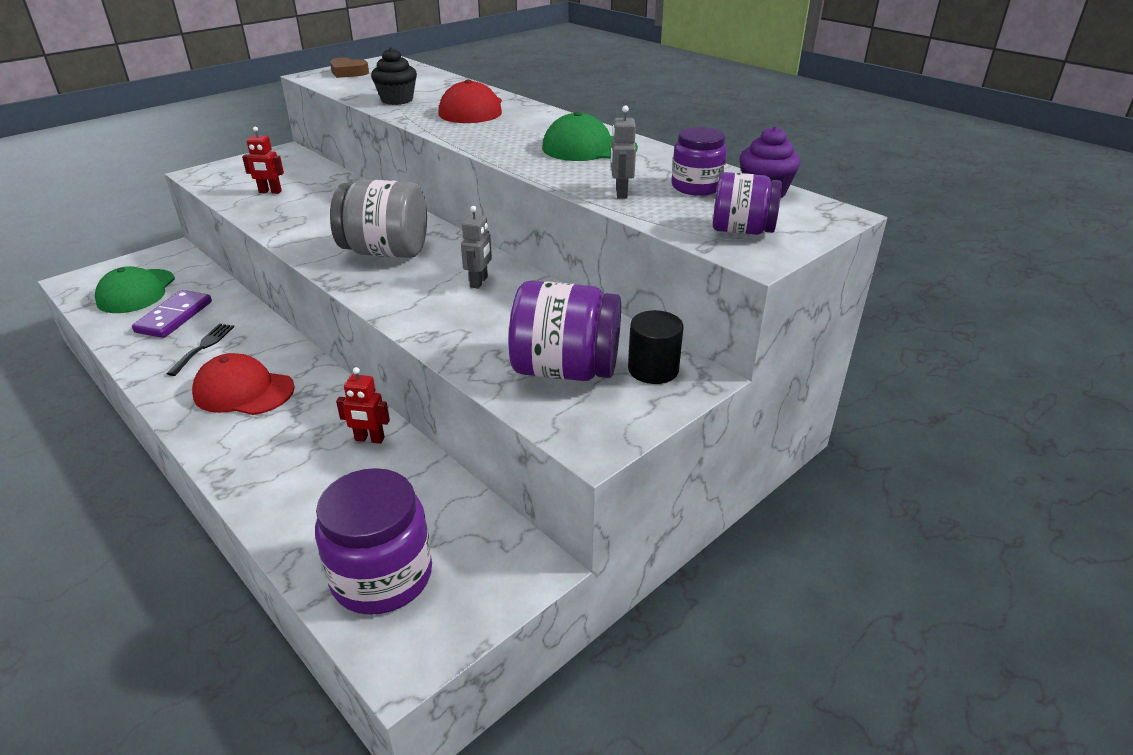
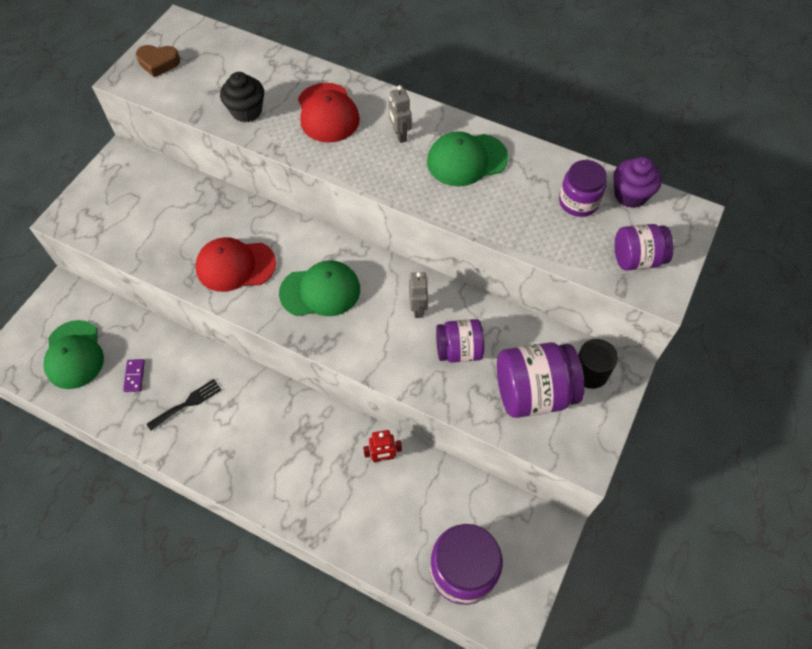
camera: 20 degrees left, 25 degrees up
purple domino [132,290,212,338] -> purple domino [123,359,145,392], size x0.53
black fork [166,324,234,376] -> black fork turned 60 degrees clockwise [147,379,221,431]
red cap [192,353,295,415] -> red cap moved to [196,237,276,292]
red robot [242,126,284,194] -> none
grey jar [330,179,427,258] -> green cap [279,260,360,316]
grey robot [611,105,636,199] -> grey robot moved to [389,85,412,143]
none -> purple jar [436,319,484,363]

